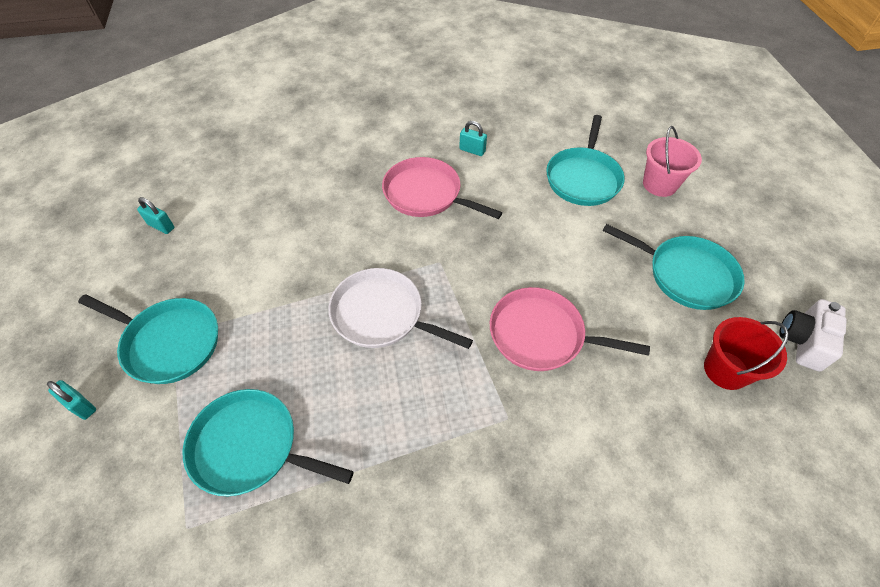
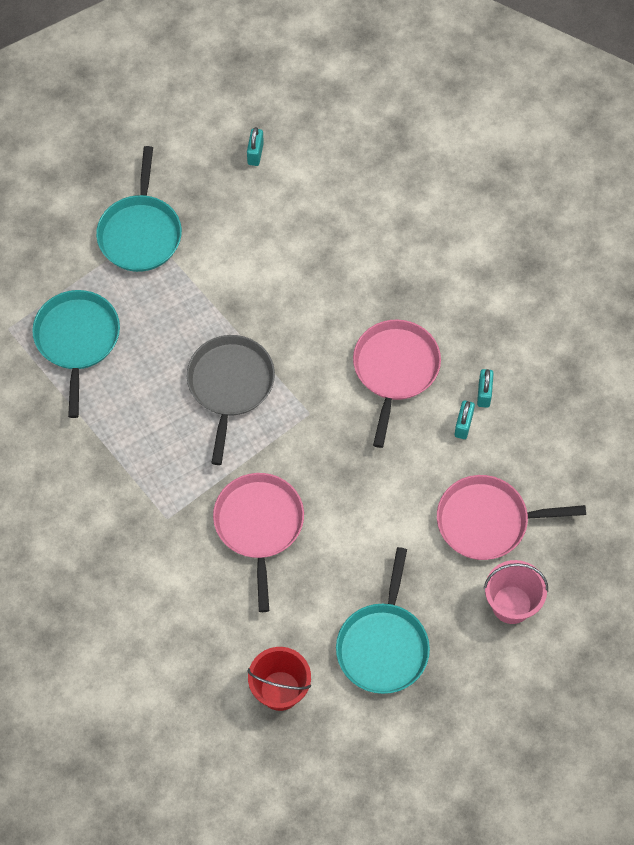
camera: 70 degrees right, 10 degrees up
turquoise padlock [47,380,96,420] -> turquoise padlock moved to [454,400,475,439]
white pan [329,268,473,349] -> grey pan [187,335,275,465]
turquoise pan [546,115,625,206] -> pink pan [437,475,586,560]
white camera [779,299,847,372] -> none

